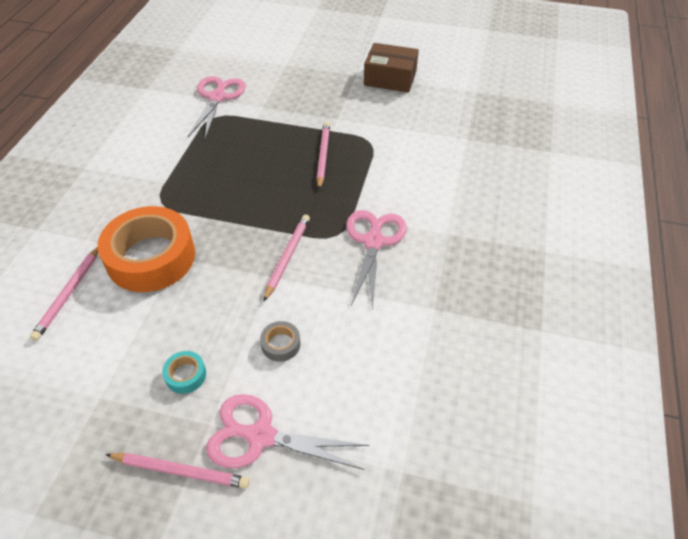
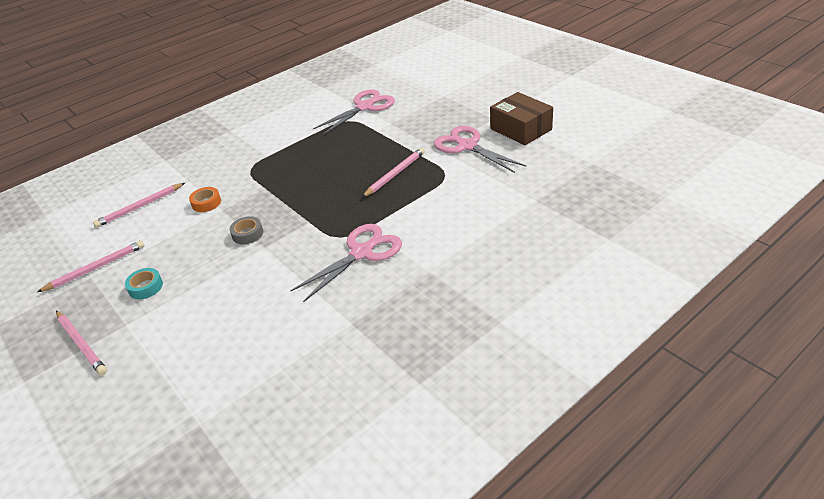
camera: 40 degrees right, 10 degrees down
orange tape [98,206,195,292] -> orange tape [189,187,221,212], size x0.40
pink scissors [206,394,370,470] -> pink scissors moved to [434,126,526,173]
grey tape [260,321,301,362] -> grey tape moved to [230,216,263,244]
pink pencil [263,215,310,302] -> pink pencil moved to [37,240,144,292]

